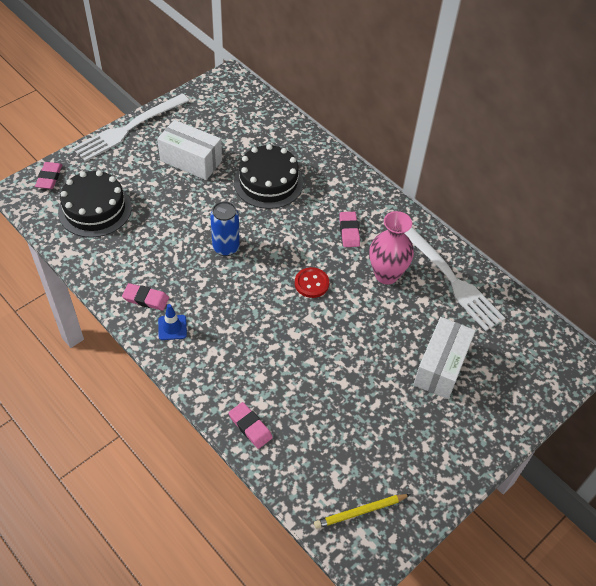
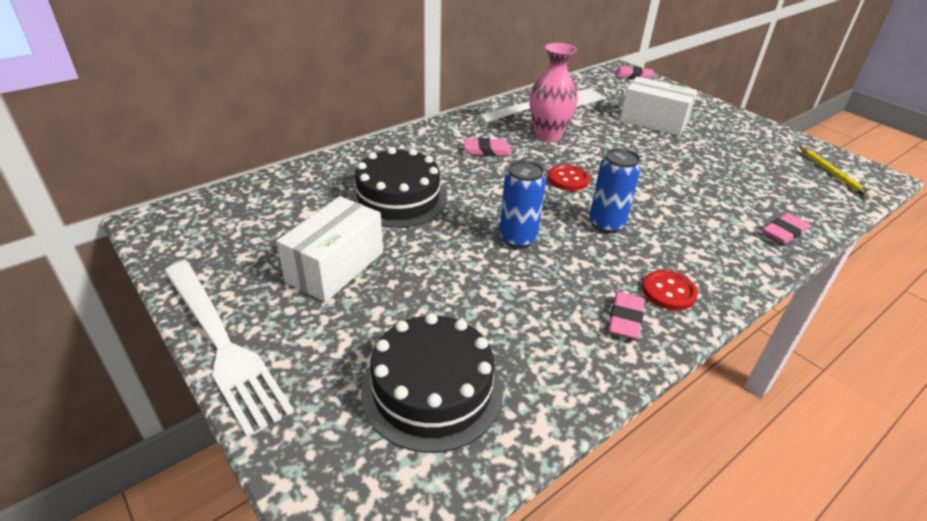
camera: 85 degrees left, 15 degrees down
pink eraser [35,162,62,189] -> pink eraser moved to [615,66,654,79]
blue traffic cone [158,304,187,340] -> red button [642,270,698,311]
none -> blue can [589,148,641,233]

